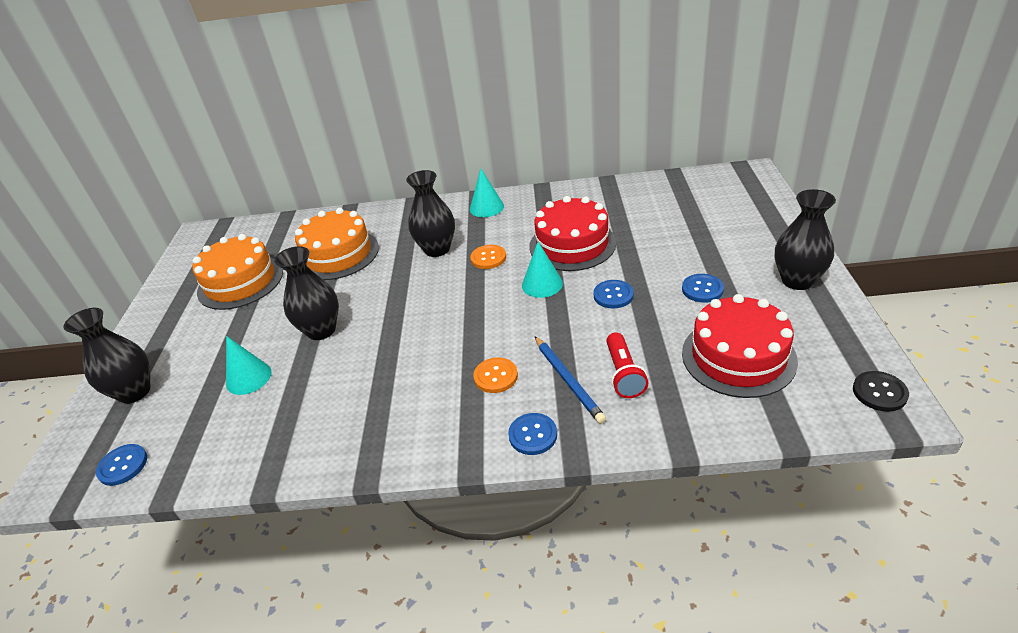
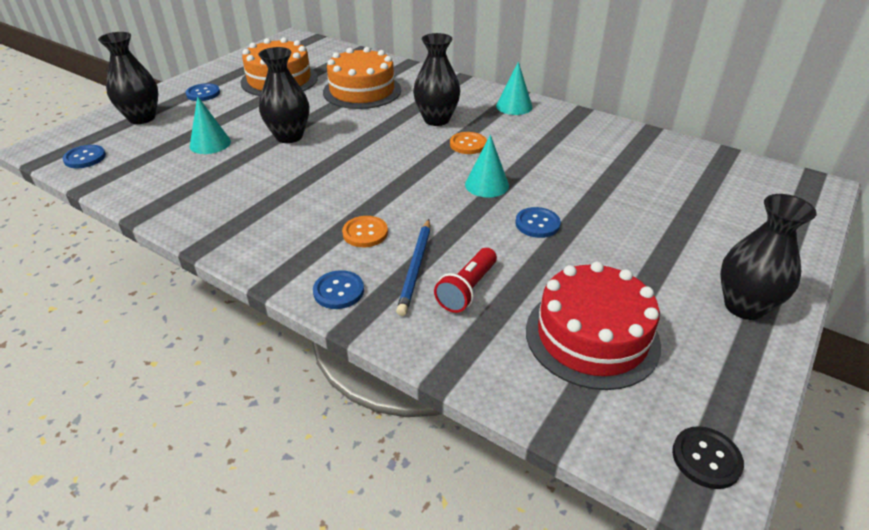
camera: 30 degrees right, 0 degrees up
red cake [529,196,616,271] -> none
blue button [682,274,724,303] -> blue button moved to [185,83,220,101]

